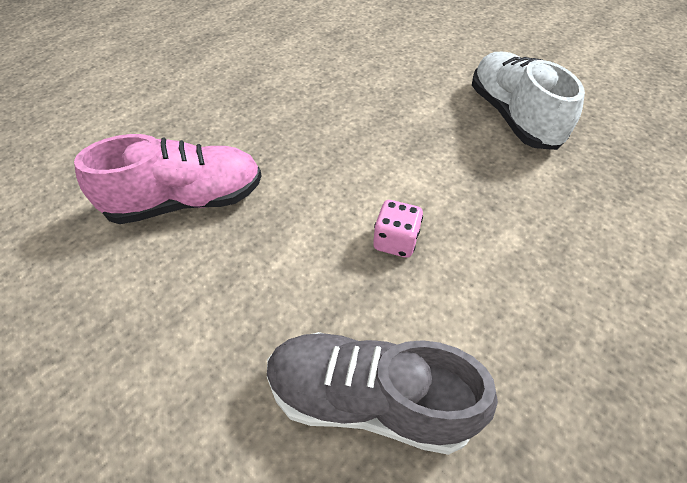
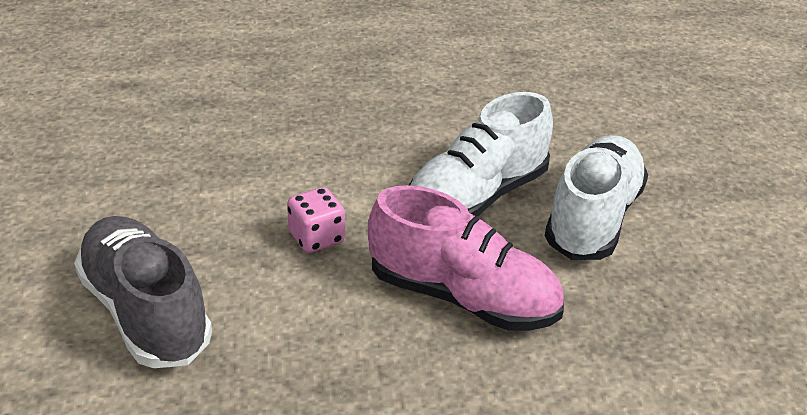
camera: 40 degrees right, 15 degrees down
pink shoe [74,134,262,224] -> pink shoe moved to [368,185,564,331]
none -> white shoe [409,92,553,216]

